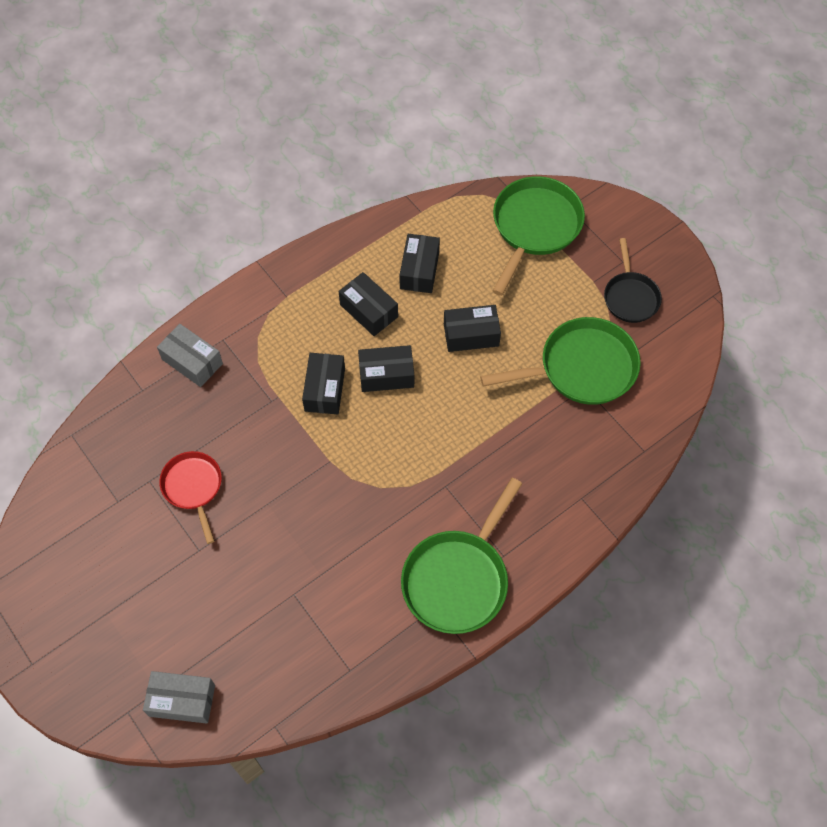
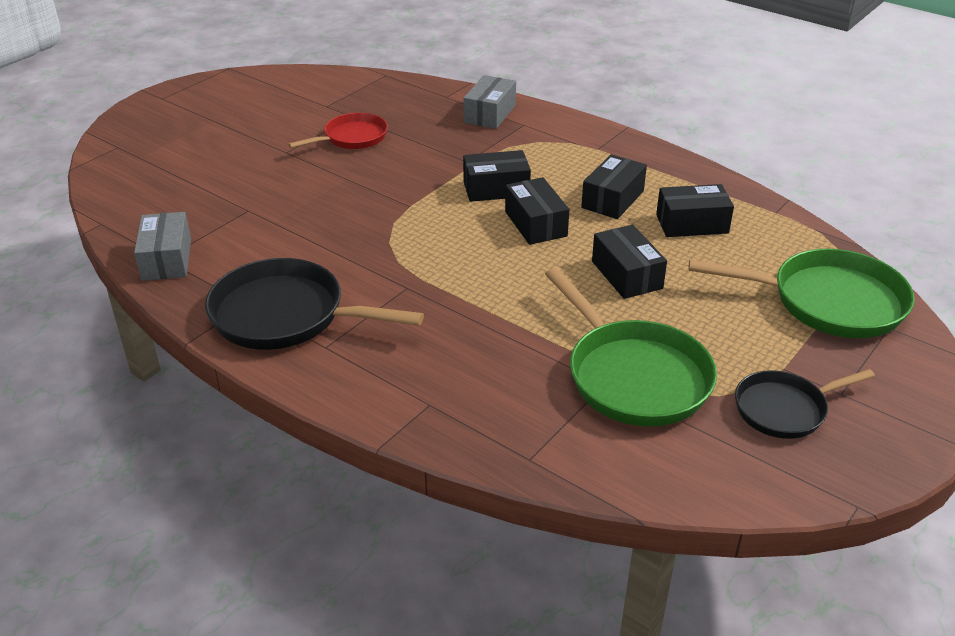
camera: 75 degrees right, 25 degrees down
grey box [143,671,215,724] -> grey box moved to [134,212,191,281]
green pan [401,478,522,634] -> black pan [205,258,424,350]

